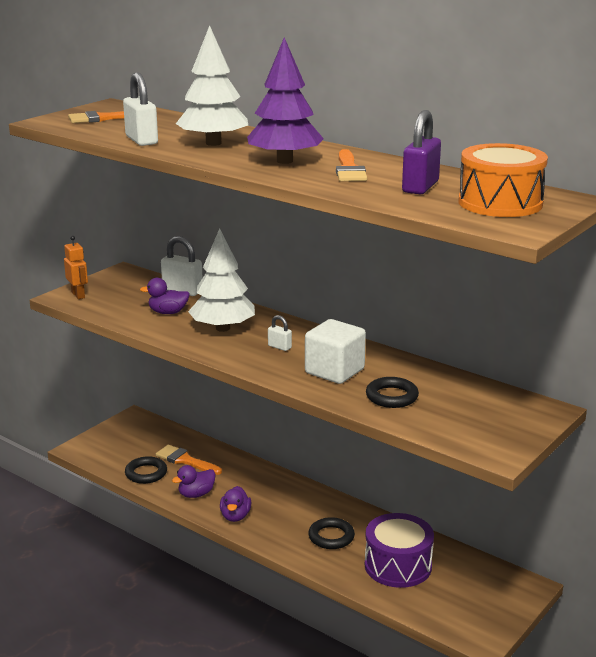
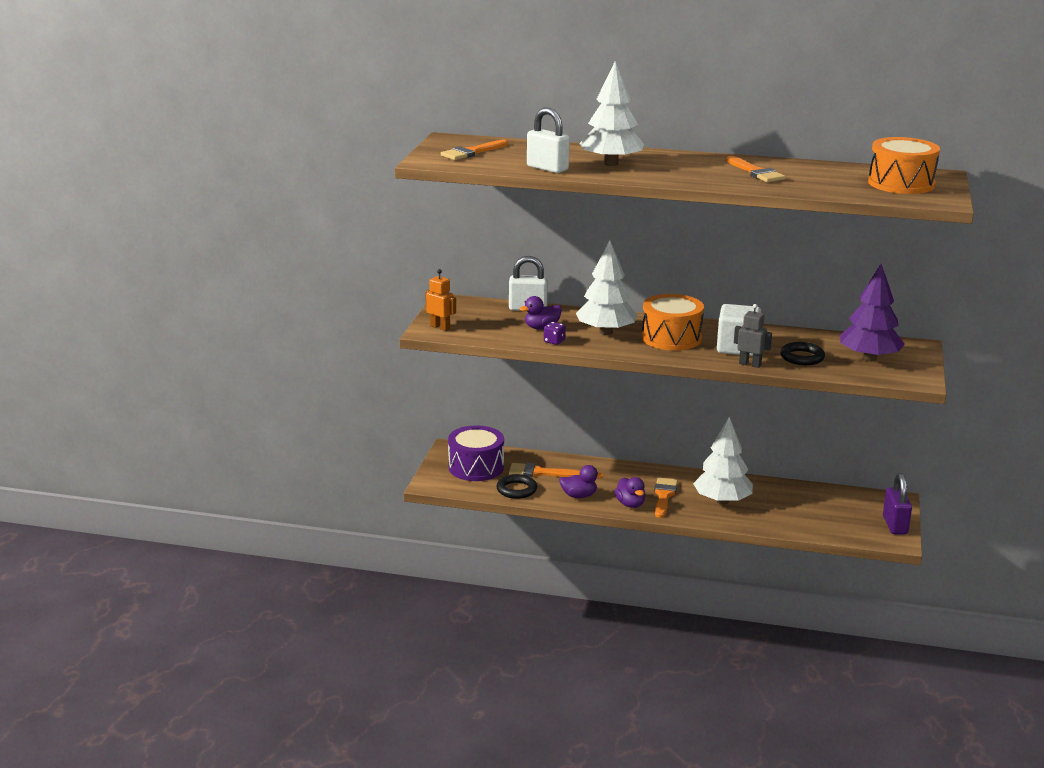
camera: 25 degrees left, 0 degrees up
purple duck [172,465,216,498] -> purple duck turned 120 degrees counterclockwise [559,465,605,498]
purple tree [247,37,324,164] -> purple tree moved to [840,264,905,361]
white padlock [268,315,292,351] -> orange drum [642,294,704,350]
black ring [308,517,355,549] -> white tree [693,417,753,505]
purple drum [365,513,434,588] -> purple drum moved to [448,426,504,481]
purple padlock [402,110,441,194] -> purple padlock moved to [883,473,912,534]
none -> purple dice [544,322,566,345]
none -> orange brush [654,478,678,518]
none -> grey robot [734,304,772,368]

